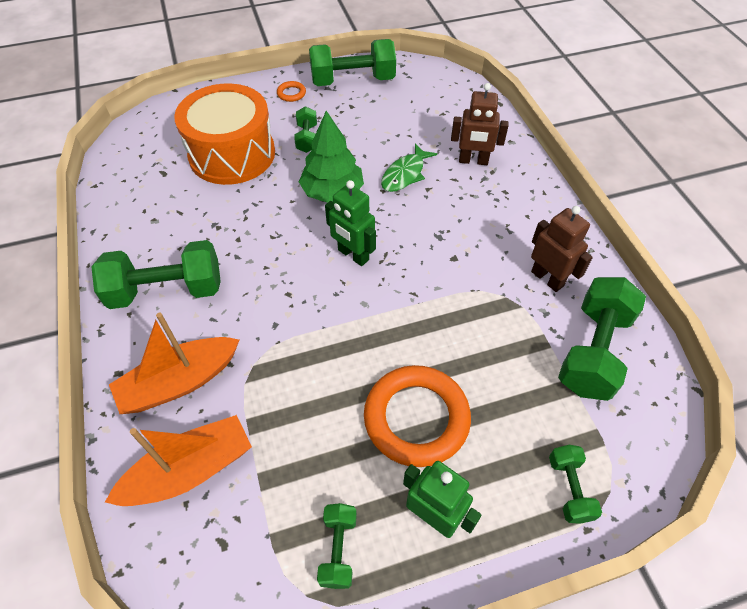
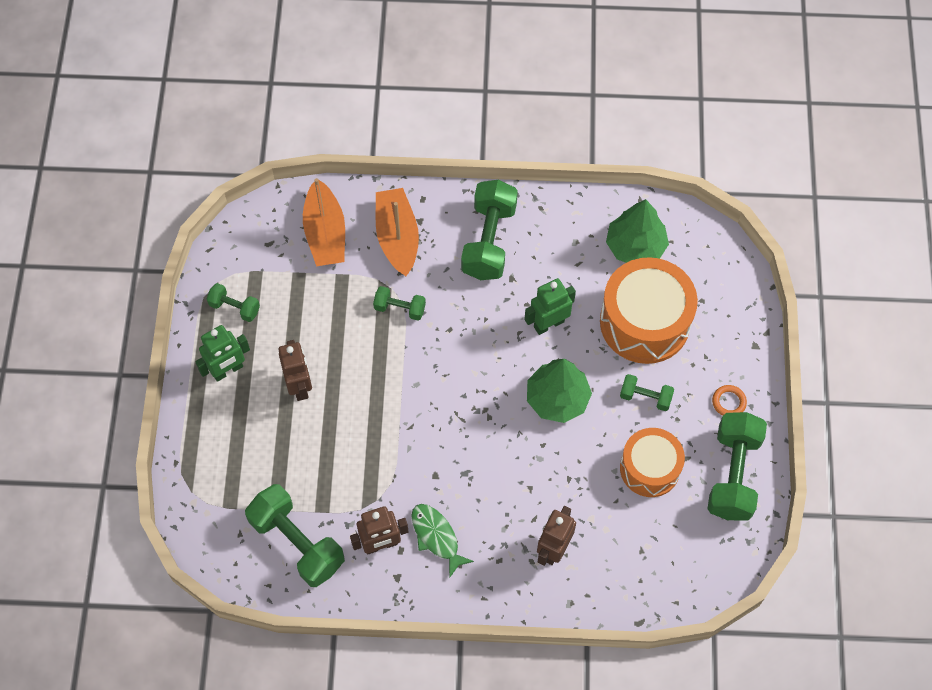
camera: 110 degrees right, 10 degrees up
green robot [325,180,376,266] -> green robot moved to [525,278,576,335]
orange ring [364,365,471,467] -> brown robot [278,340,312,401]
green fish [381,143,437,192] -> green fish moved to [411,504,474,578]
green dumbbell [549,445,602,524] -> green dumbbell moved to [373,286,426,320]
none -> green tree [606,199,669,263]
none -> orange drum [620,428,685,497]

